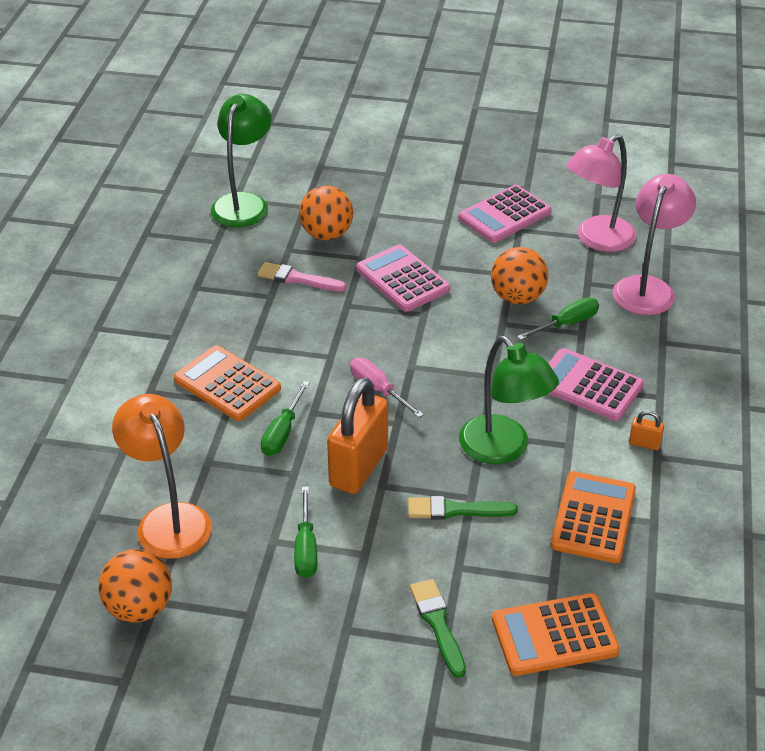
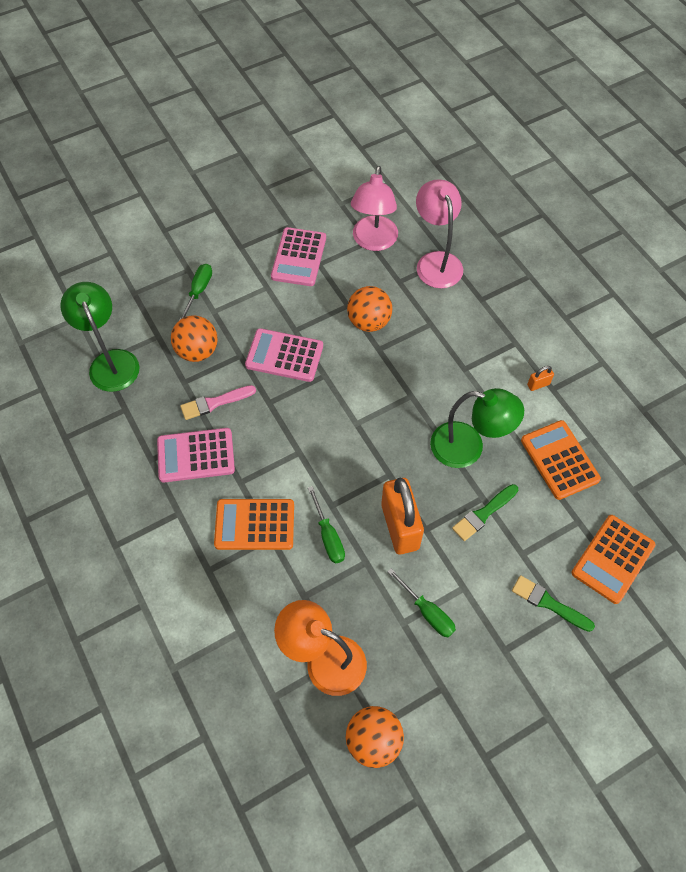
camera: 40 degrees left, 20 degrees up
pink screwdriver [350,358,424,418] -> none
green screwdriver [517,298,599,340] -> green screwdriver moved to [179,264,212,320]
pink calculator [548,348,644,421] -> pink calculator moved to [157,428,235,482]

